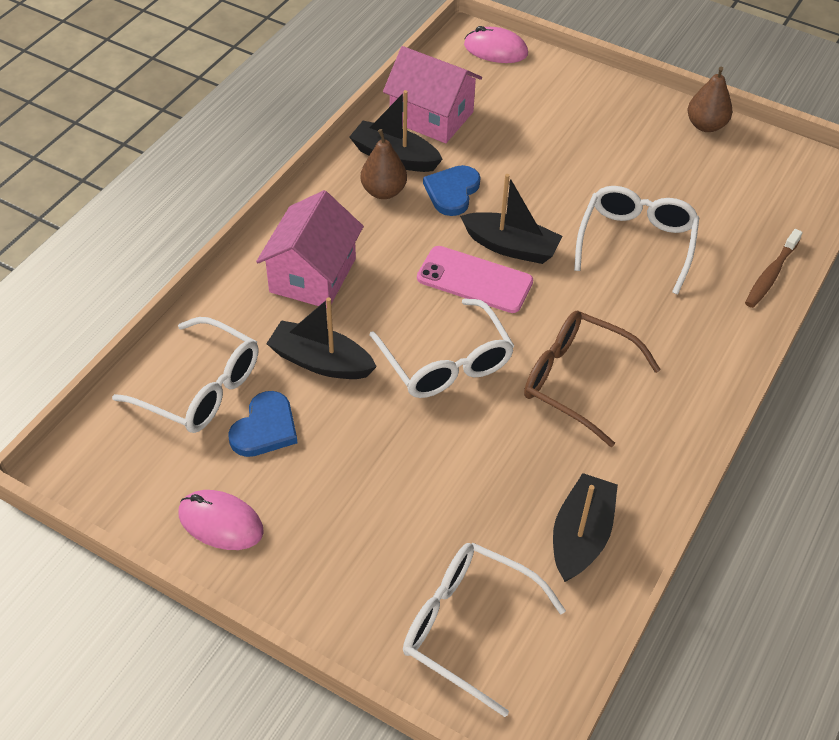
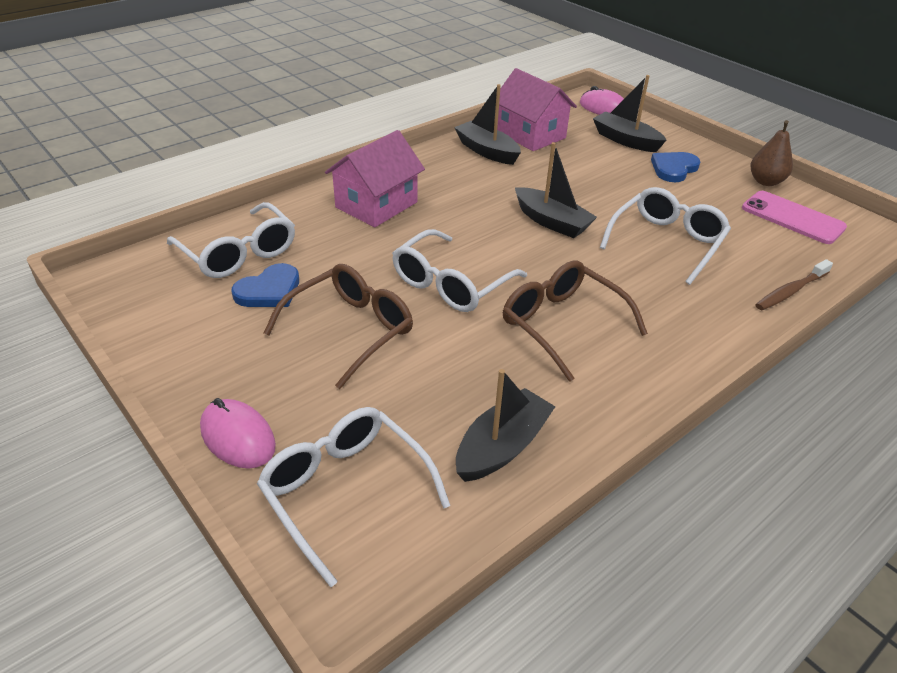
camera: 20 degrees right, 10 degrees down
pink mouse [178,490,264,550] -> pink mouse moved to [200,398,276,469]
black boat [266,297,377,379] -> black boat moved to [593,75,666,152]
brown pear [361,129,407,199] -> none
white glasses [370,299,514,398] -> white glasses turned 45 degrees clockwise [392,229,527,312]
pink phone [417,246,533,313] -> pink phone moved to [742,191,847,244]
blue heart [423,165,481,216] -> blue heart moved to [651,152,700,182]
none -> brown glasses [264,264,413,389]

